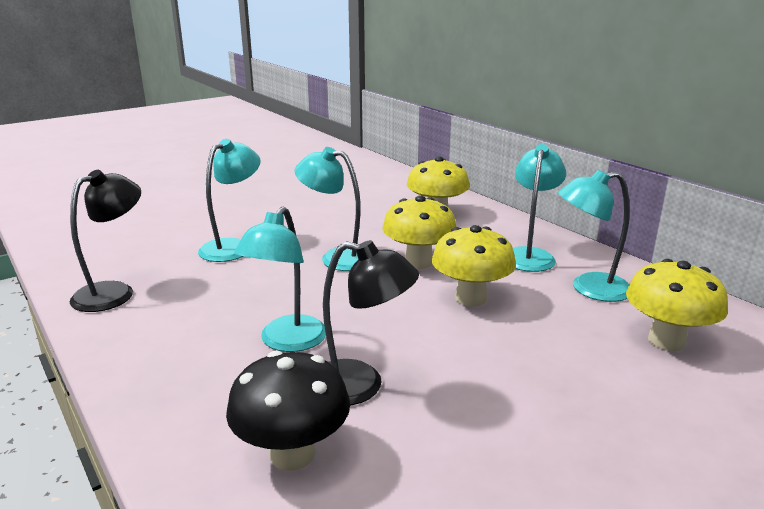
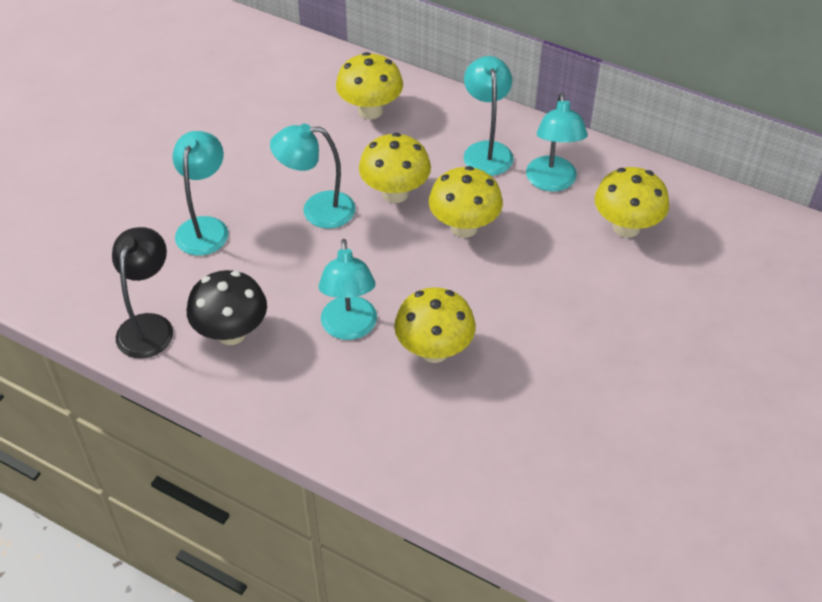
camera: 25 degrees left, 25 degrees up
black mushroom [226,351,350,471] -> black mushroom moved to [187,270,267,345]
black lamp [323,240,419,405] -> yellow mushroom [394,287,476,363]
turquoise lamp [558,170,630,302] -> turquoise lamp turned 60 degrees counterclockwise [526,93,588,192]

